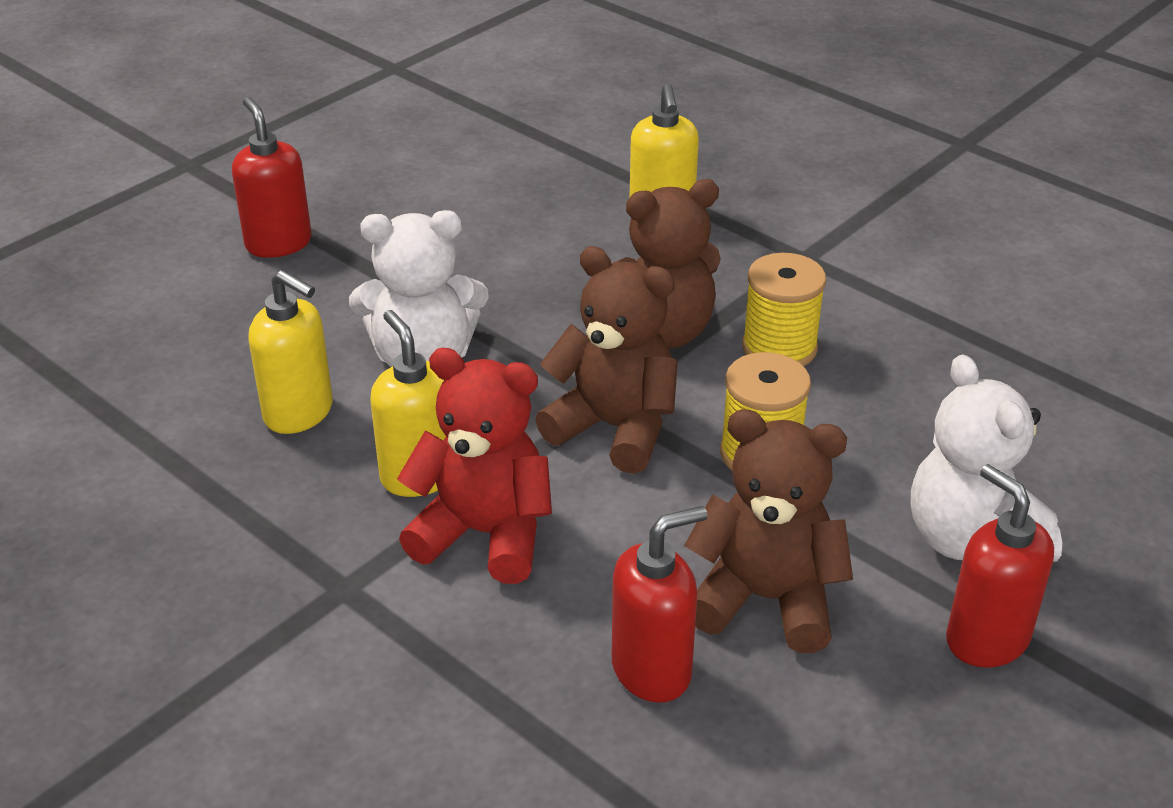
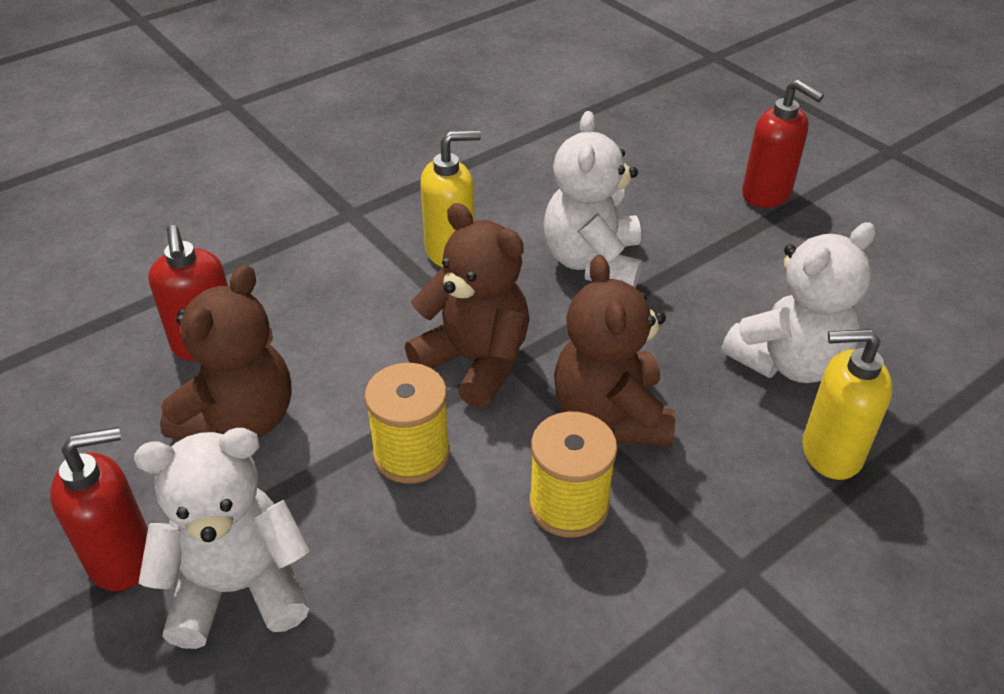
camera: 100 degrees right, 5 degrees up
red soap dispenser [232,97,312,258] -> red soap dispenser turned 60 degrees clockwise [742,80,824,208]
yellow soap dispenser [248,270,333,434] -> none
red teddy bear [397,348,552,584] -> none
brown teddy bear [535,246,678,474] -> brown teddy bear turned 90 degrees counterclockwise [405,203,529,409]
none -> white teddy bear [722,222,876,383]

